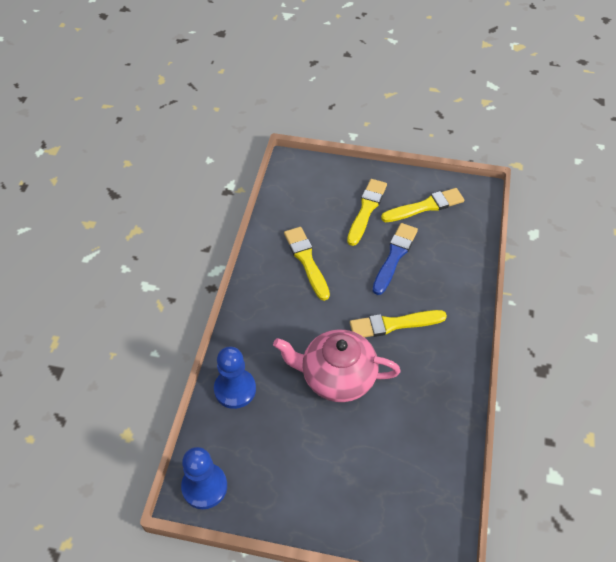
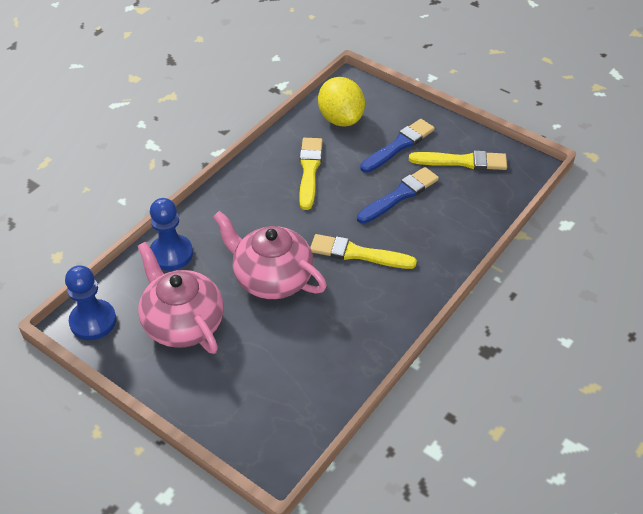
camera: 25 degrees right, 5 degrees down
yellow brush [347,179,387,246] -> blue brush [360,119,435,173]
none -> pink teapot [138,242,224,354]
none -> yellow lemon [318,77,365,127]

